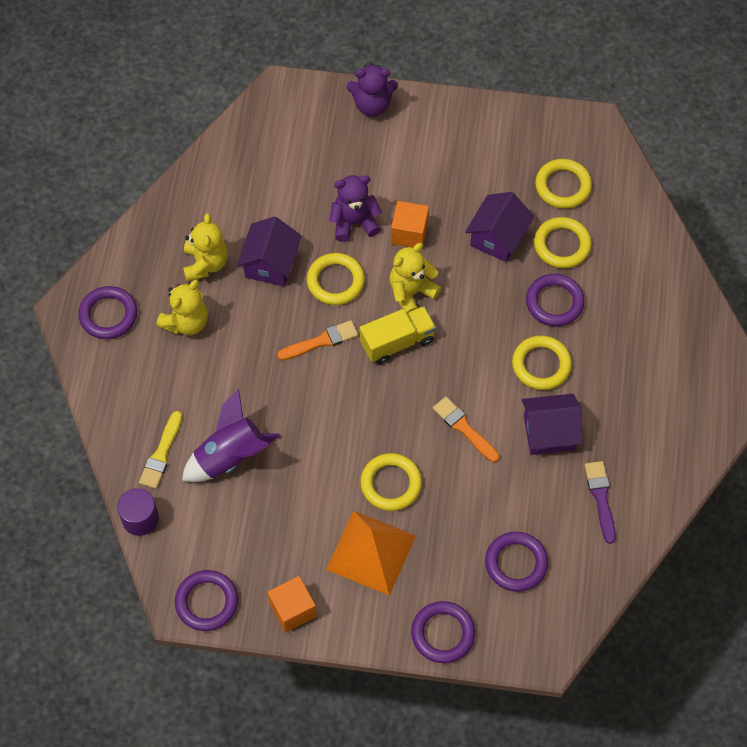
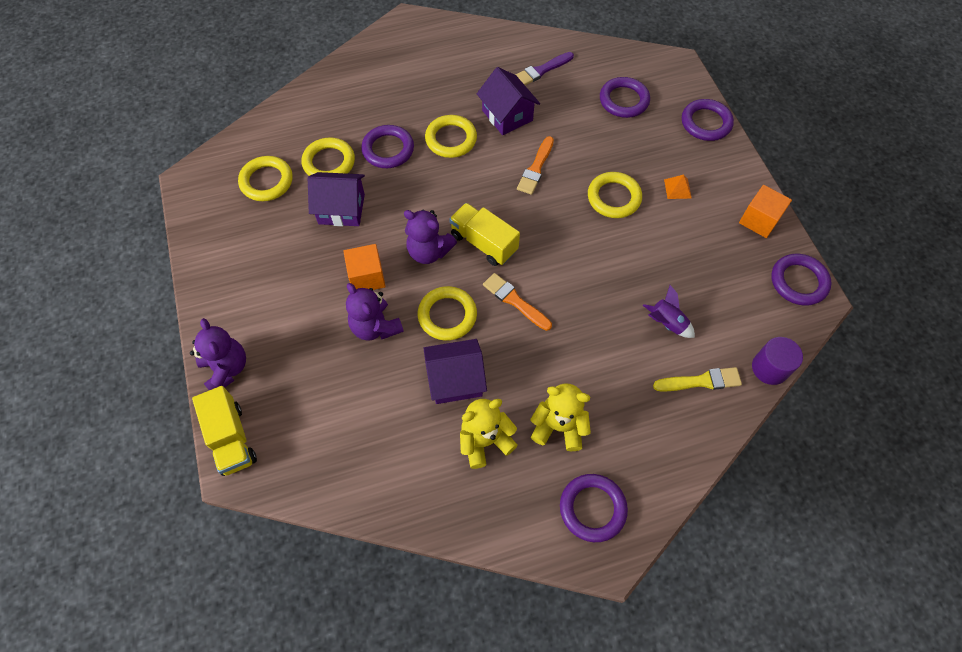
camera: 115 degrees left, 0 degrees up
purple rocket [182,389,280,482] -> purple rocket [643,285,695,338], size x0.57
orange pyramid [326,511,416,596] -> orange pyramid [664,175,692,199], size x0.41
yellow teddy bear [389,243,441,314] -> purple teddy bear [404,210,457,264]
none -> yellow truck [192,386,257,476]

